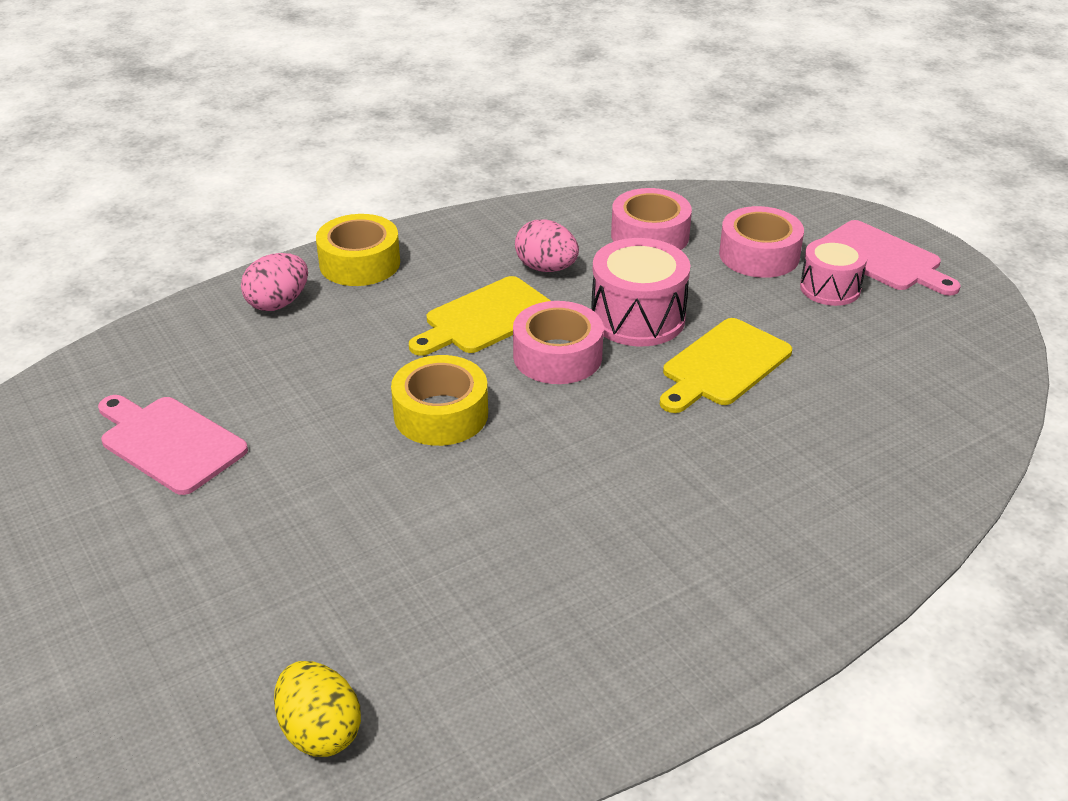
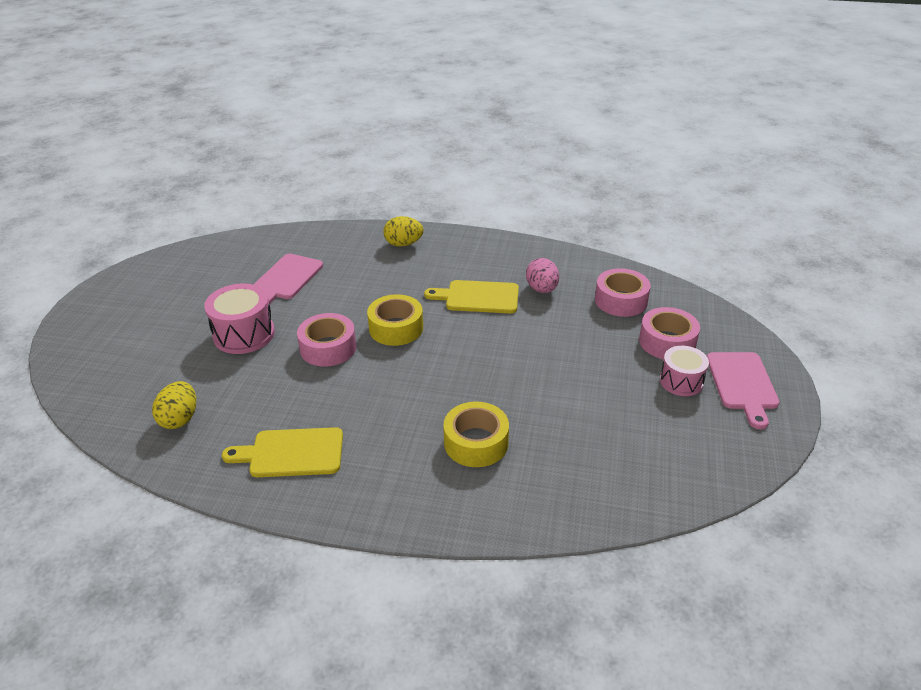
camera: 45 degrees right, 0 degrees up
pink cutting board [98,395,248,495] -> pink cutting board turned 150 degrees counterclockwise [253,254,323,304]
pink egg [241,253,308,311] -> yellow egg [383,216,423,247]
yellow tape [316,214,400,286] -> yellow tape moved to [443,402,509,467]
pink tape [513,301,603,384] -> pink tape moved to [297,313,356,367]
pink drum [591,238,690,346] -> pink drum moved to [204,283,275,354]
yellow cutting board [660,318,792,413] -> yellow cutting board moved to [222,427,343,477]

